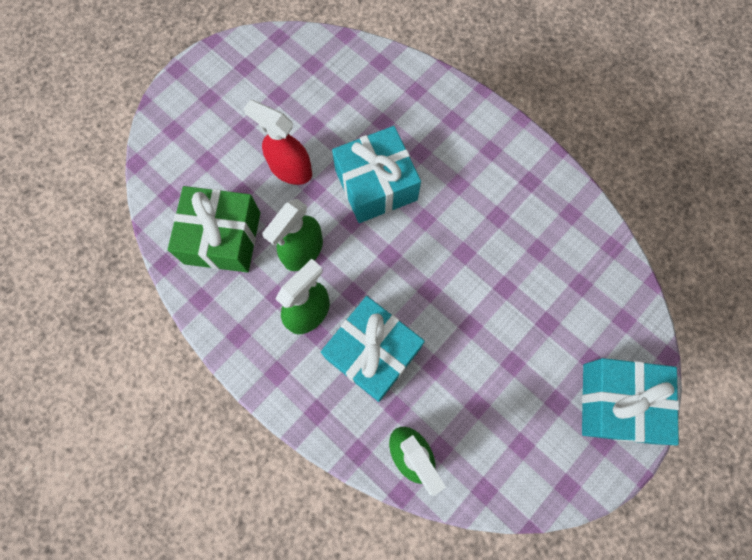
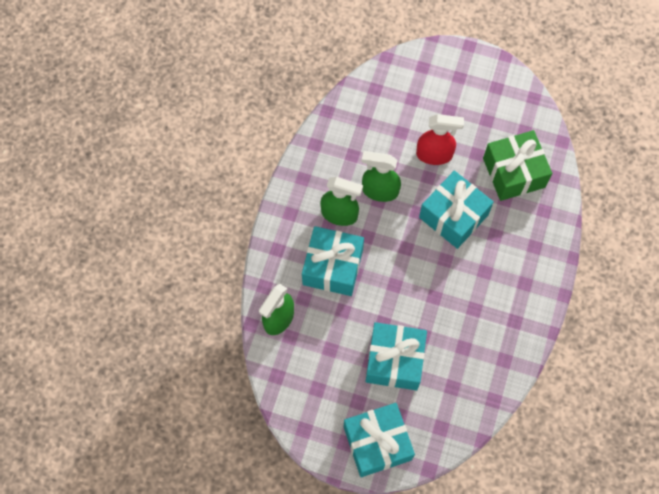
camera: 65 degrees right, 5 degrees down
green gift [168,186,260,272] -> green gift moved to [483,130,552,201]
red spray bottle [243,100,312,185] -> red spray bottle turned 90 degrees clockwise [416,114,464,165]
none -> turquoise gift [365,322,427,390]

